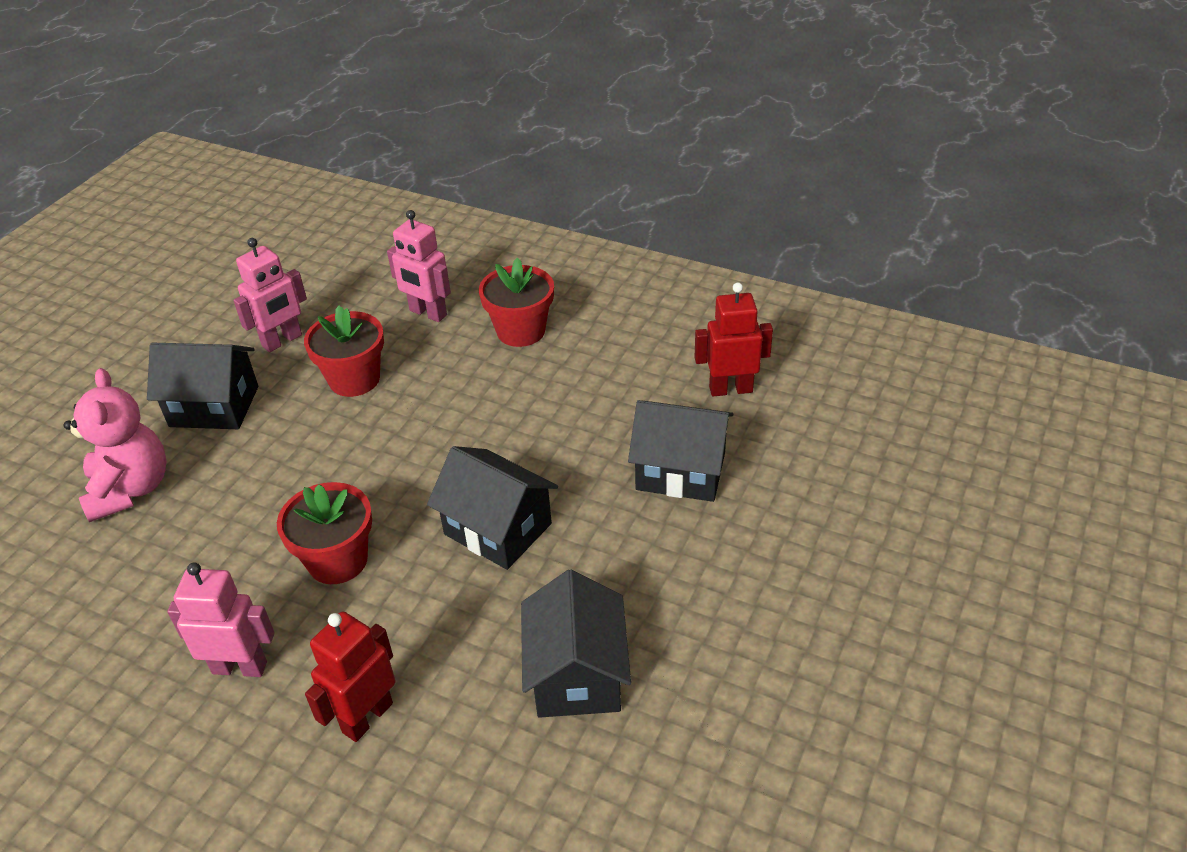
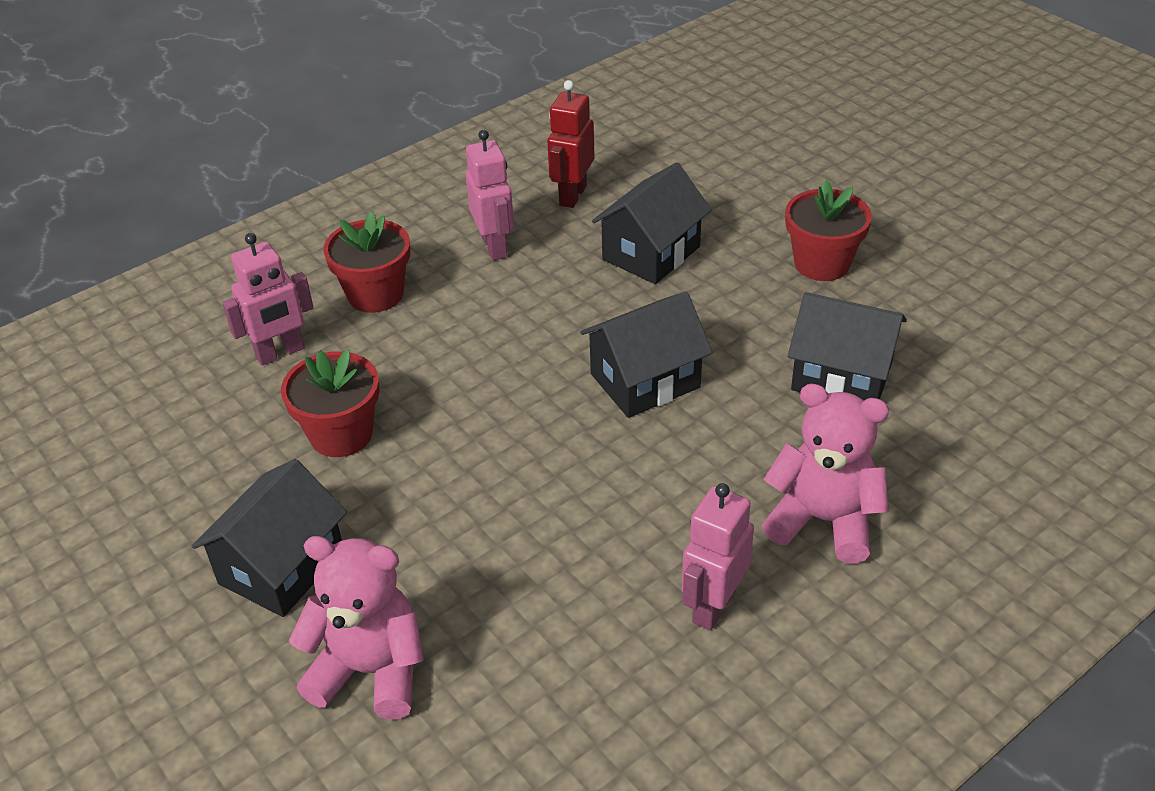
camera: 65 degrees left, 0 degrees up
pink robot [233,238,307,352] -> pink robot moved to [466,130,514,260]
red flower pot [277,482,372,584] -> red flower pot moved to [785,180,872,281]
red robot [305,612,395,742] -> pink teddy bear [762,383,889,564]

